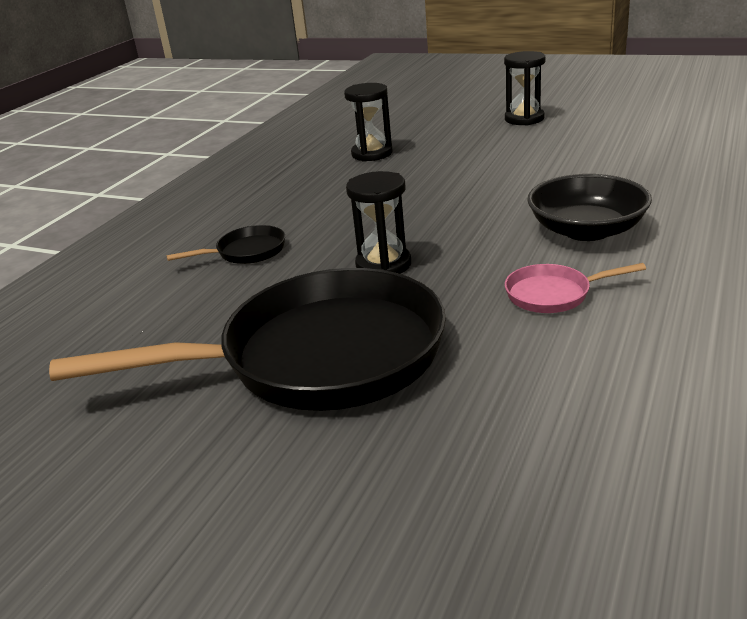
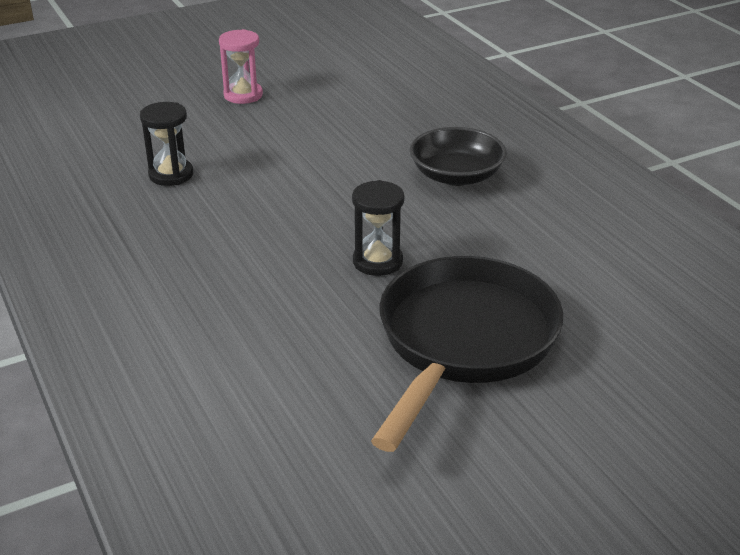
camera: 55 degrees left, 5 degrees up
black pan [166,225,285,264] -> none
black hourglass [504,51,545,126] -> pink hourglass [219,29,263,104]
pink pan [505,263,646,313] -> none

